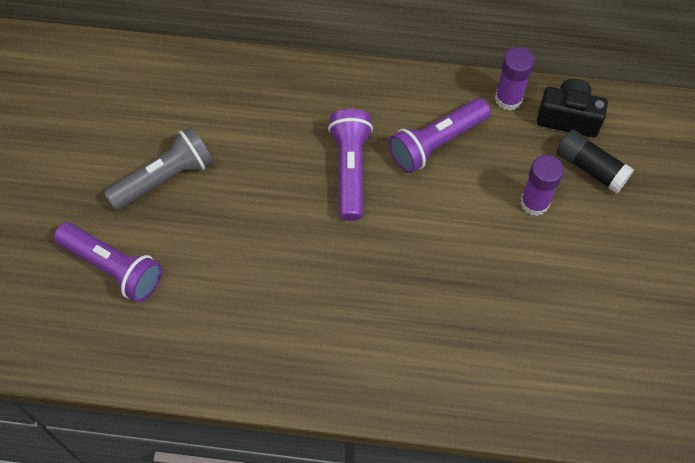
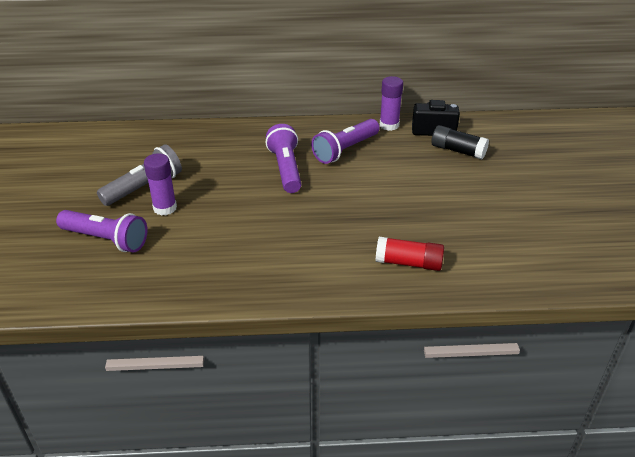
camera: 10 degrees left, 25 degrees down
purple glue stick [520,155,564,216] -> purple glue stick moved to [144,153,177,216]
none -> red glue stick [375,237,444,271]

